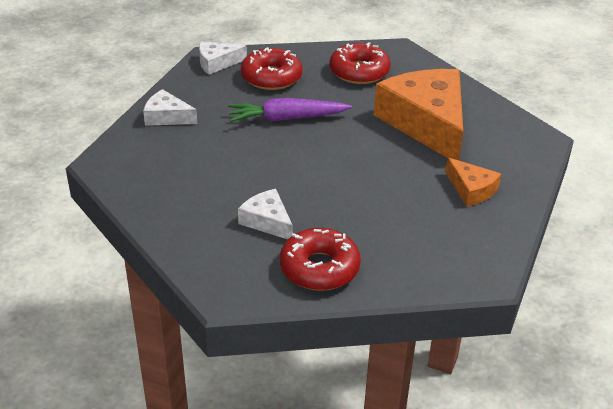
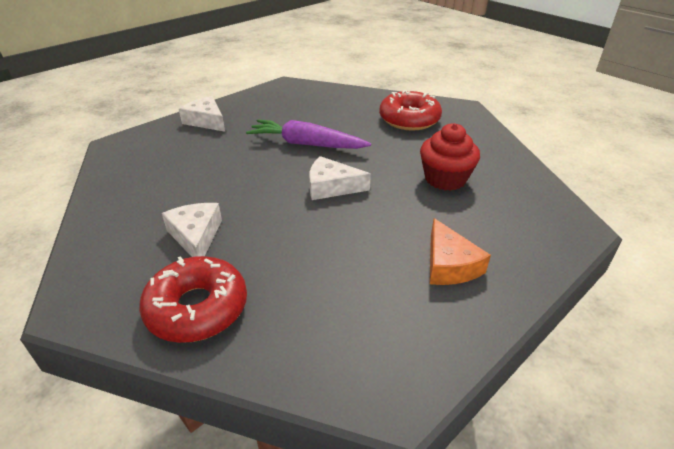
camera: 25 degrees right, 0 degrees up
white cheese [199,41,247,75] -> white cheese moved to [309,156,371,200]
red donut [241,47,303,90] -> none
orange cheese [374,69,463,160] -> red cupcake [420,123,480,191]

